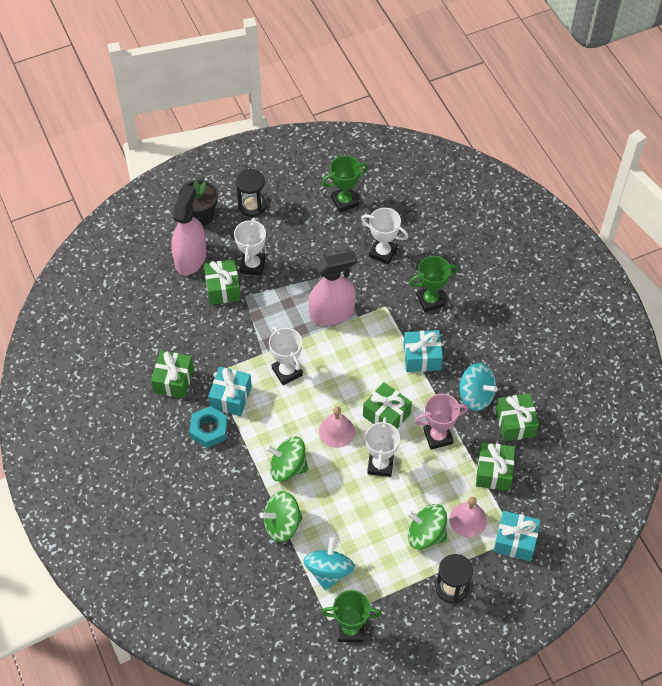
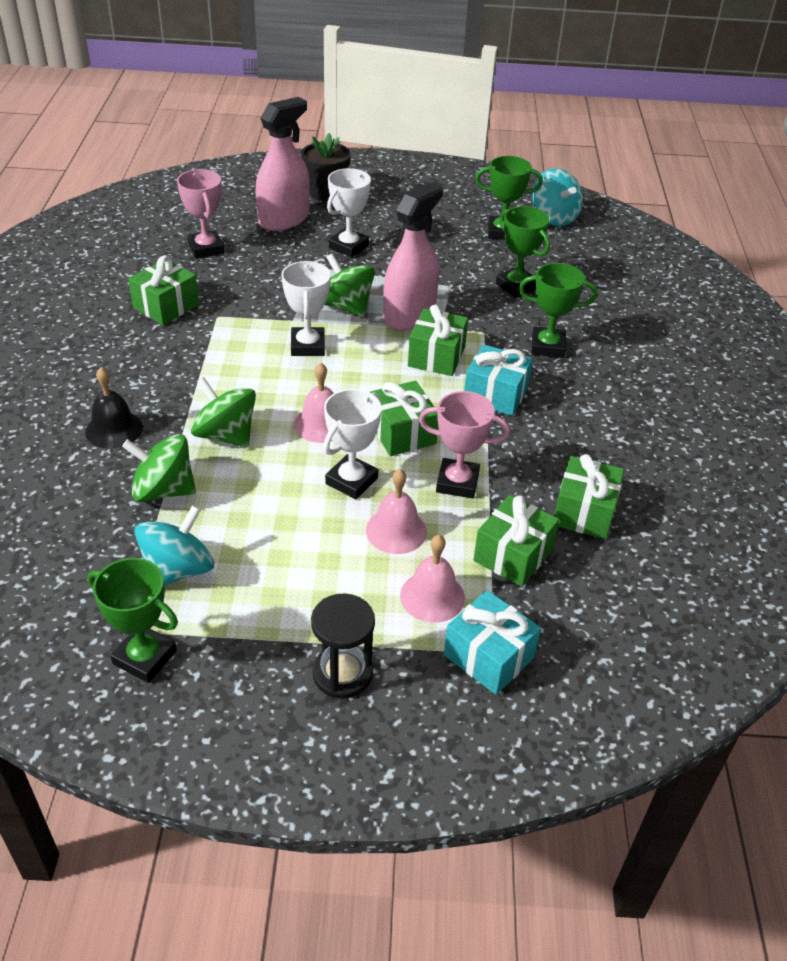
camera: 25 degrees right, 15 degrees down
turquoise nut [190,406,228,448] -> none
green gift [204,259,241,305] -> green gift moved to [408,305,468,376]
turquoise gift [208,367,252,416] -> none
black hourglass [236,169,266,217] -> none
pink spray bottle [308,251,357,326] -> pink spray bottle turned 60 degrees counterclockwise [383,182,443,330]
white trophy [361,208,408,265] -> green trophy [496,206,550,298]
green spinning top [407,504,447,549] -> green spinning top moved to [325,253,375,317]
turquoise spinning top [459,363,498,411] -> turquoise spinning top moved to [532,168,583,226]
none -> black bell [85,367,143,449]
none -> pink trophy [177,169,224,258]
none -> pink bell [366,469,427,554]

